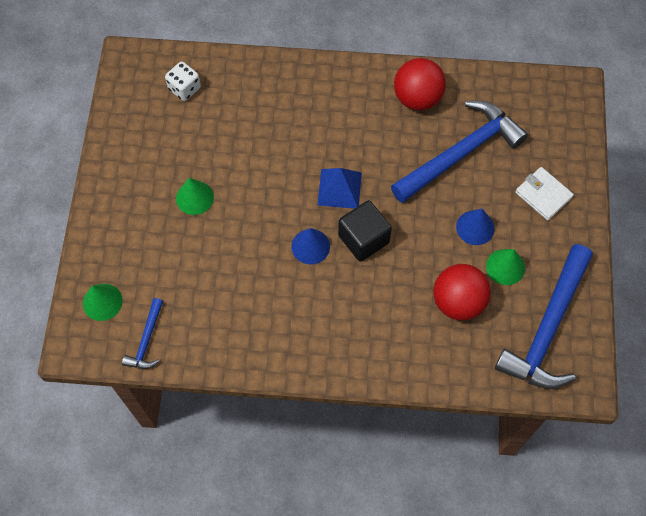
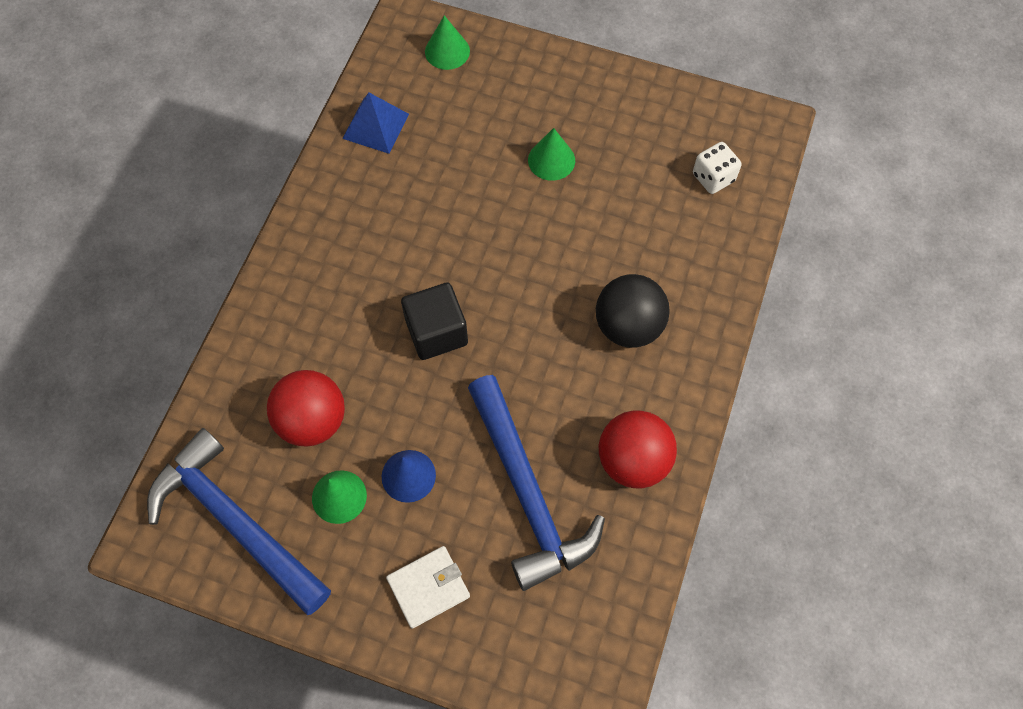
camera: 105 degrees right, 0 degrees up
blue hammer [122,298,163,369] -> none
blue cone [291,228,330,264] -> none
blue pyramid [317,168,362,209] -> blue pyramid moved to [342,93,409,154]
none -> black ball [596,274,670,348]

